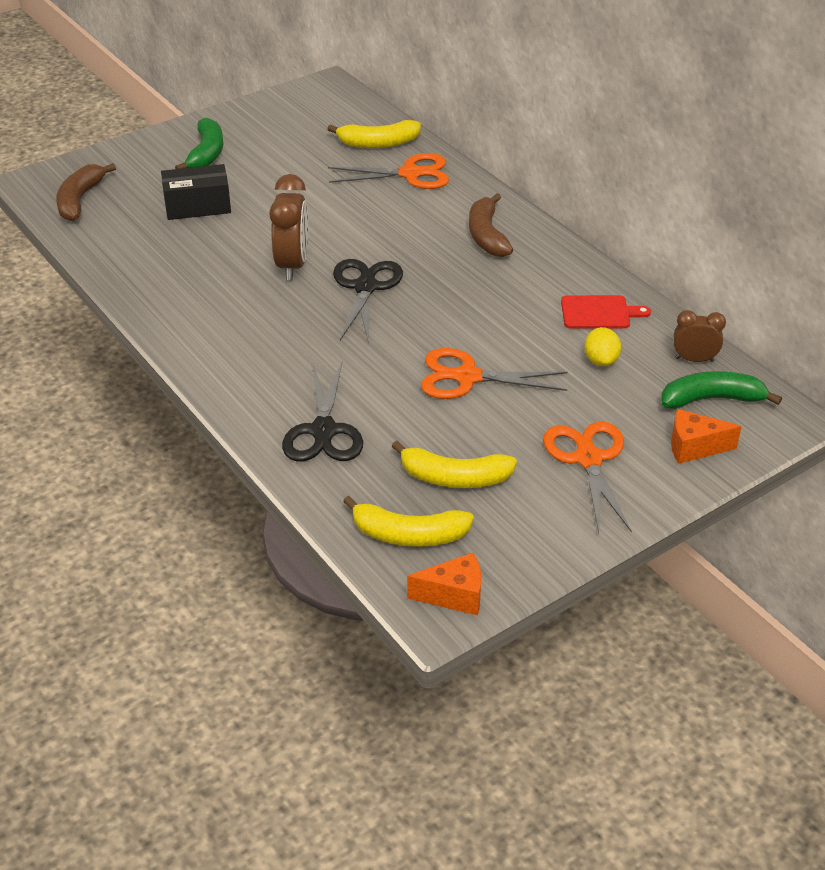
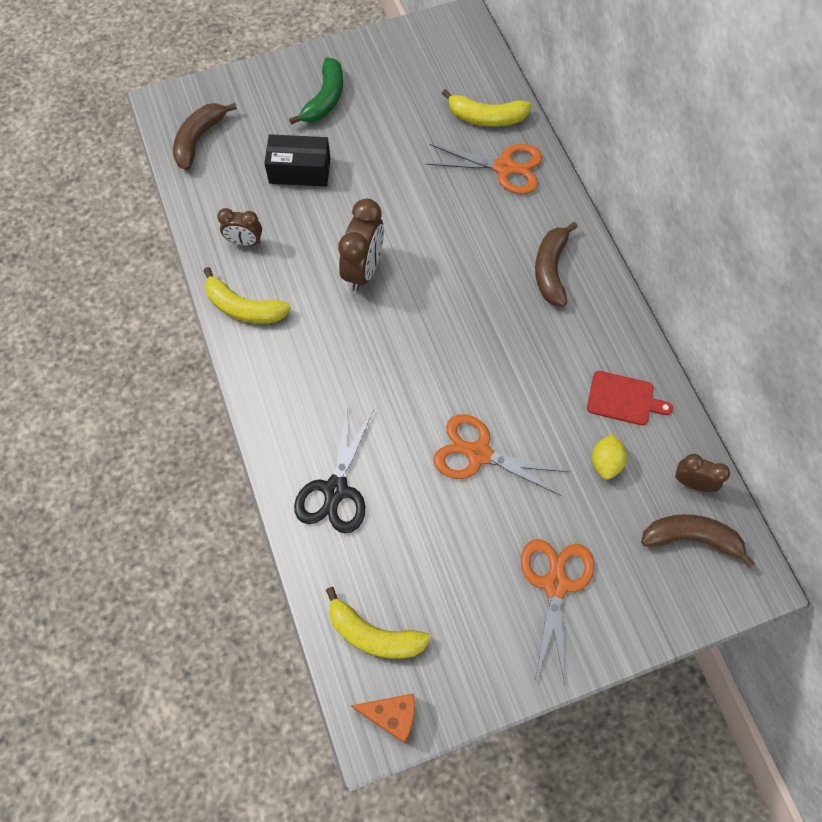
camera: 15 degrees right, 25 degrees up
black scissors [333,259,403,343] -> none
yellow banana [392,441,517,488] -> yellow banana moved to [203,267,291,324]
green banana [661,371,782,409] -> brown banana [641,514,755,569]
orange cheese [671,409,742,464] -> none
none -> brown clock [217,208,262,246]

